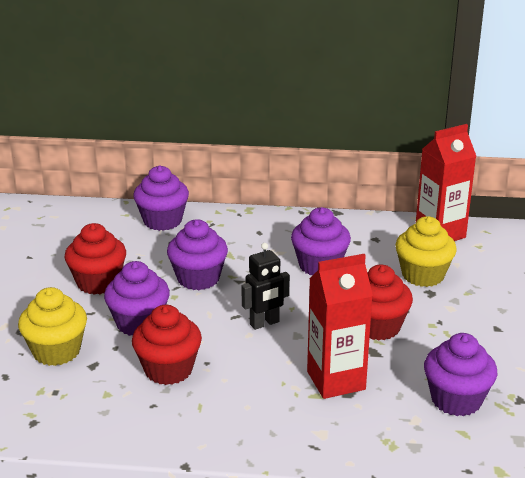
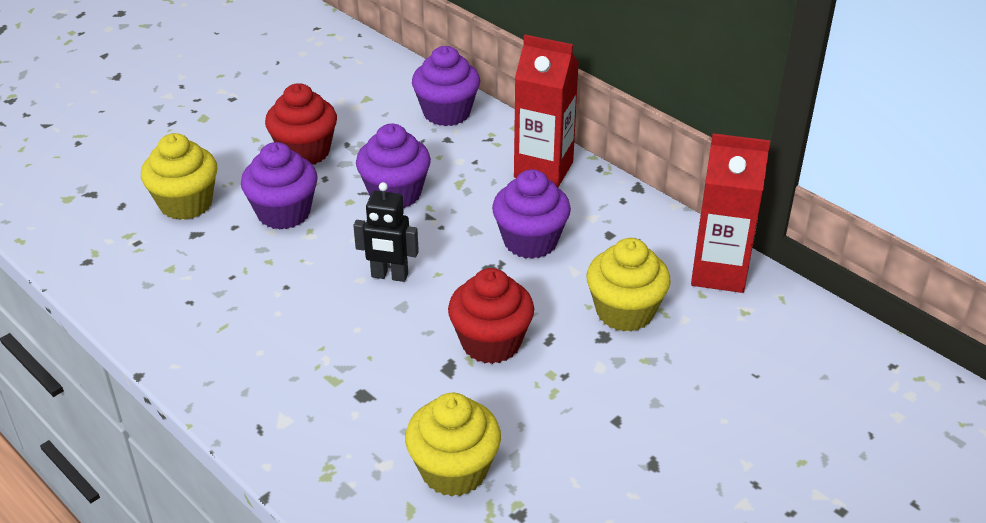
camera: 40 degrees right, 10 degrees up
red cupcake [132,305,202,385] -> none
red carton [307,254,373,399] -> red carton moved to [514,35,579,188]
purple cupcake [424,333,497,416] -> yellow cupcake [405,393,501,497]

